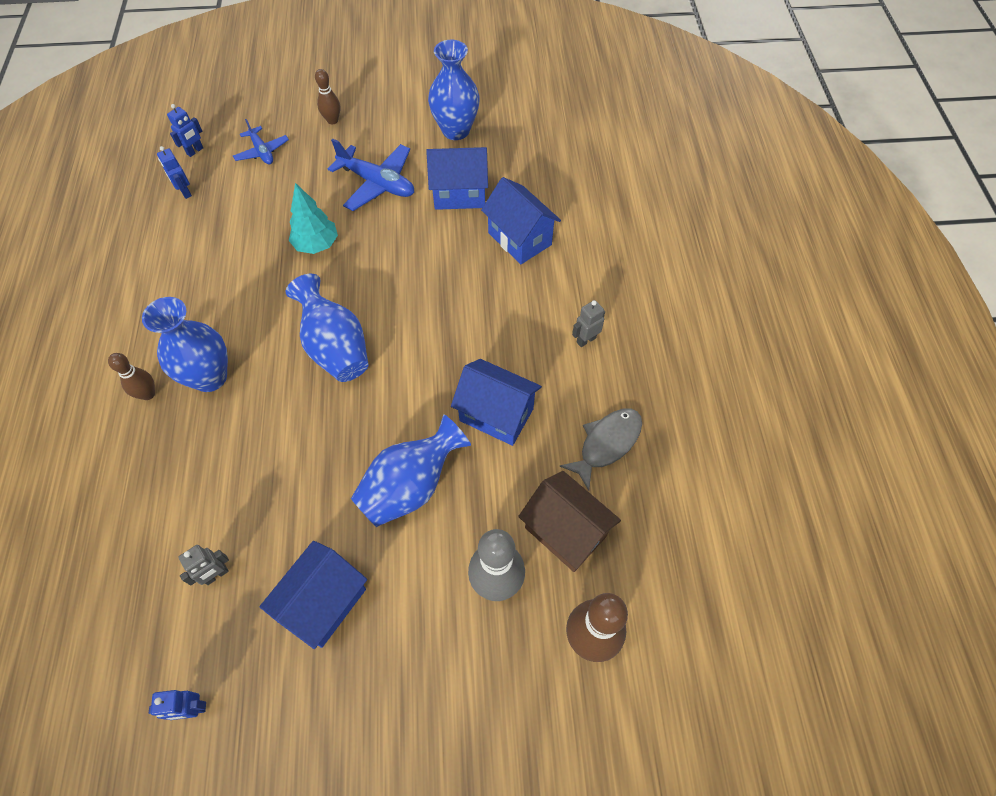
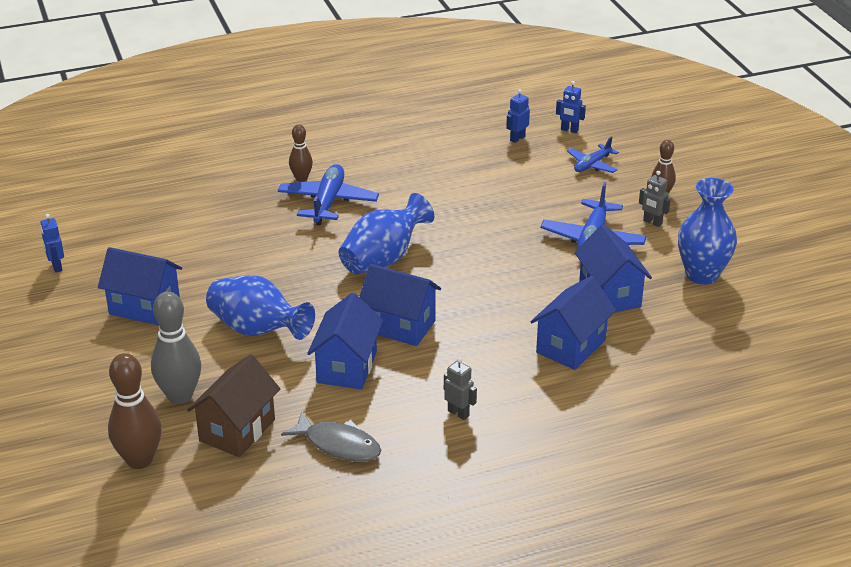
camera: 75 degrees right, 25 degrees down
blue vase [142,297,228,392] -> blue plane [278,164,379,226]
grey robot [178,545,229,586] -> grey robot moved to [639,171,671,227]
turquoise tree [289,183,338,254] -> none
none -> blue house [359,264,441,346]

